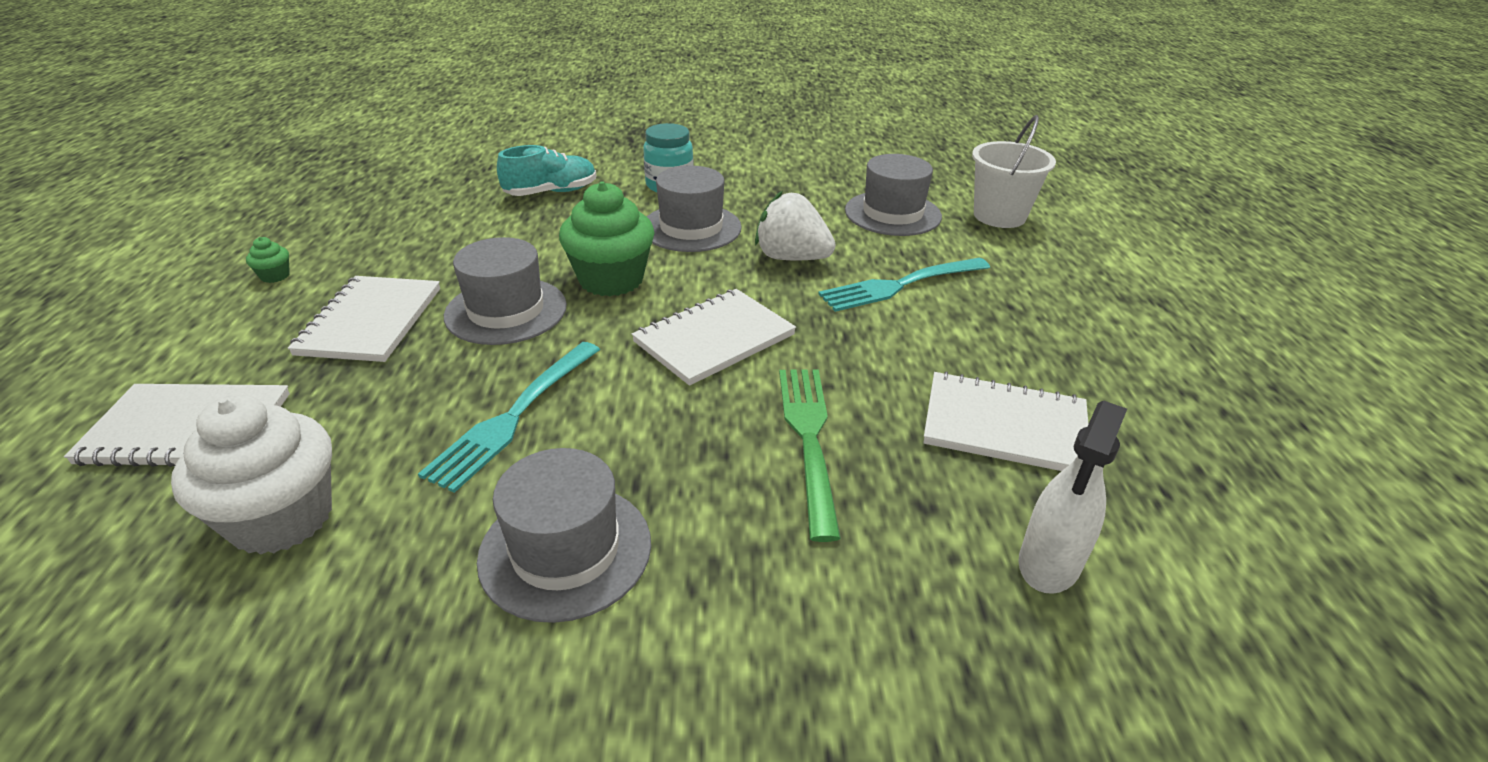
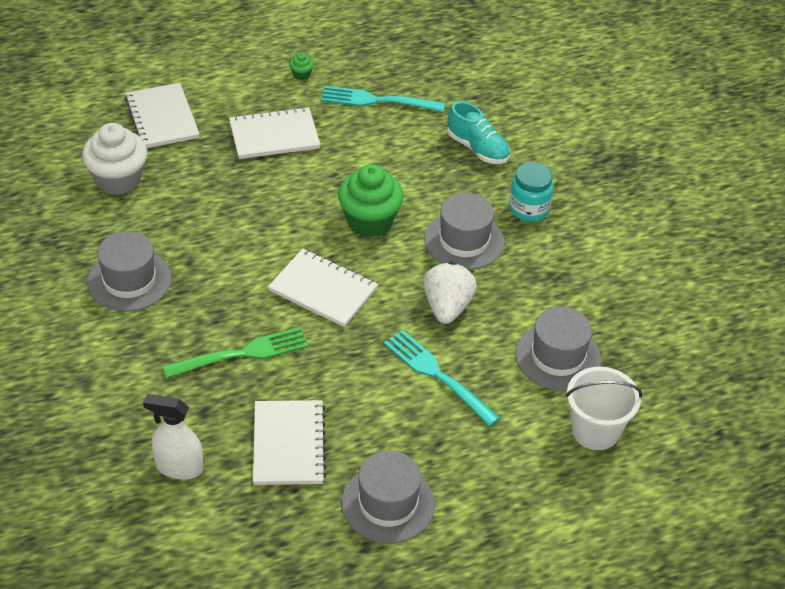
camera: 70 degrees right, 10 degrees up
turquoise fork [418,342,600,493] -> turquoise fork moved to [321,86,445,112]
grey hat [444,237,567,345] -> grey hat moved to [341,451,435,543]

